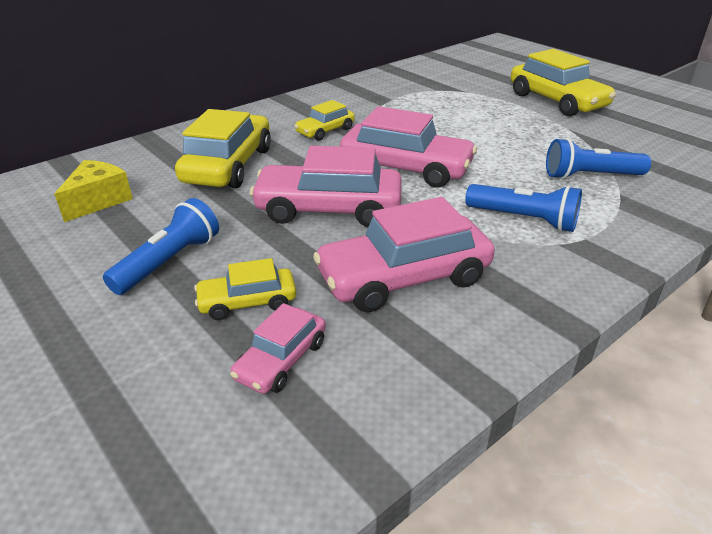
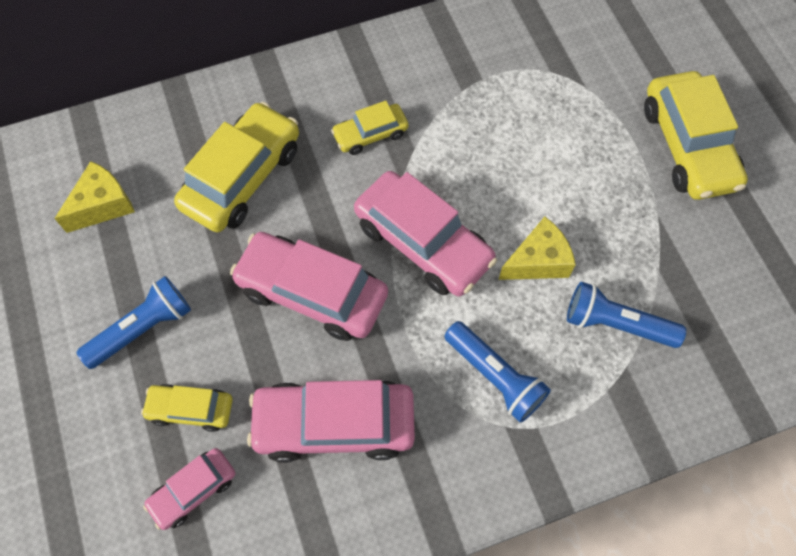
camera: 20 degrees right, 30 degrees up
none -> yellow cheese [498,217,576,280]

